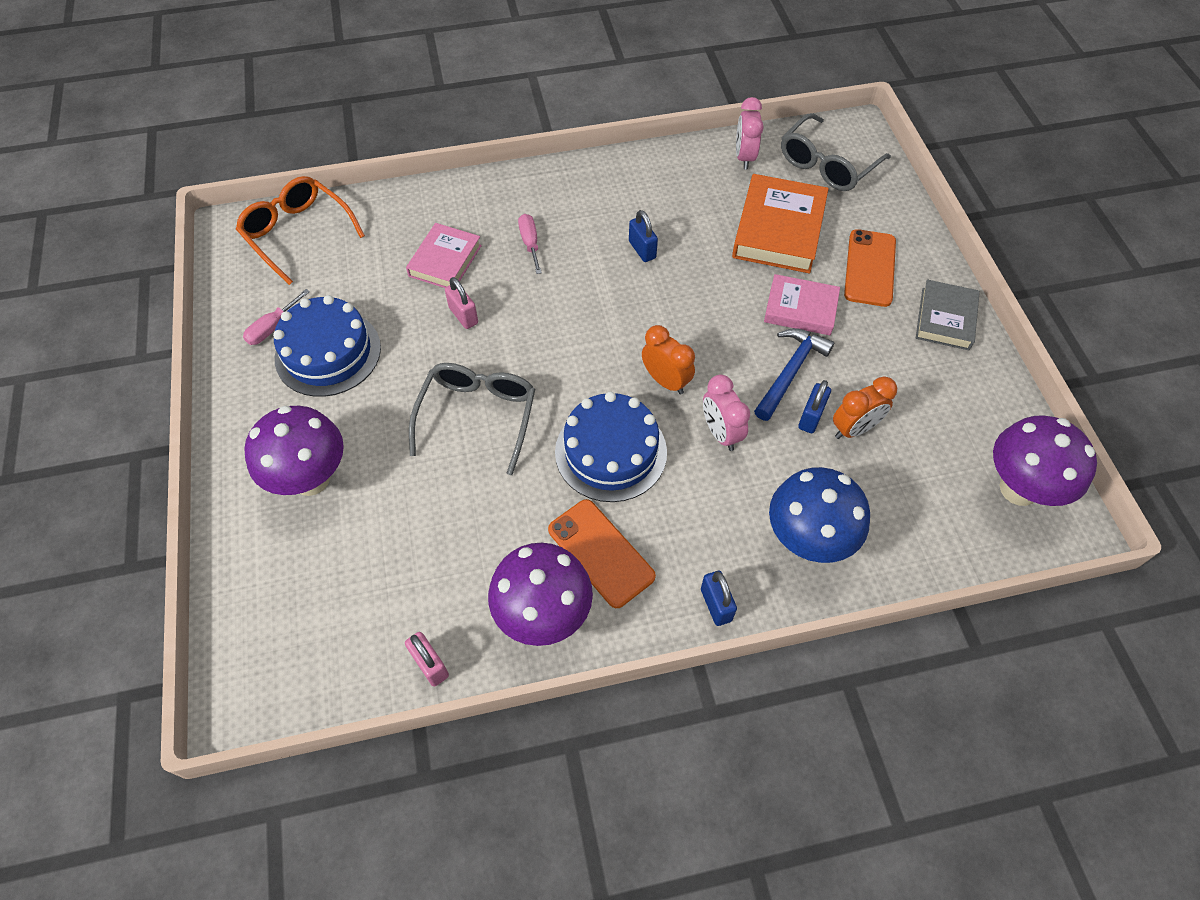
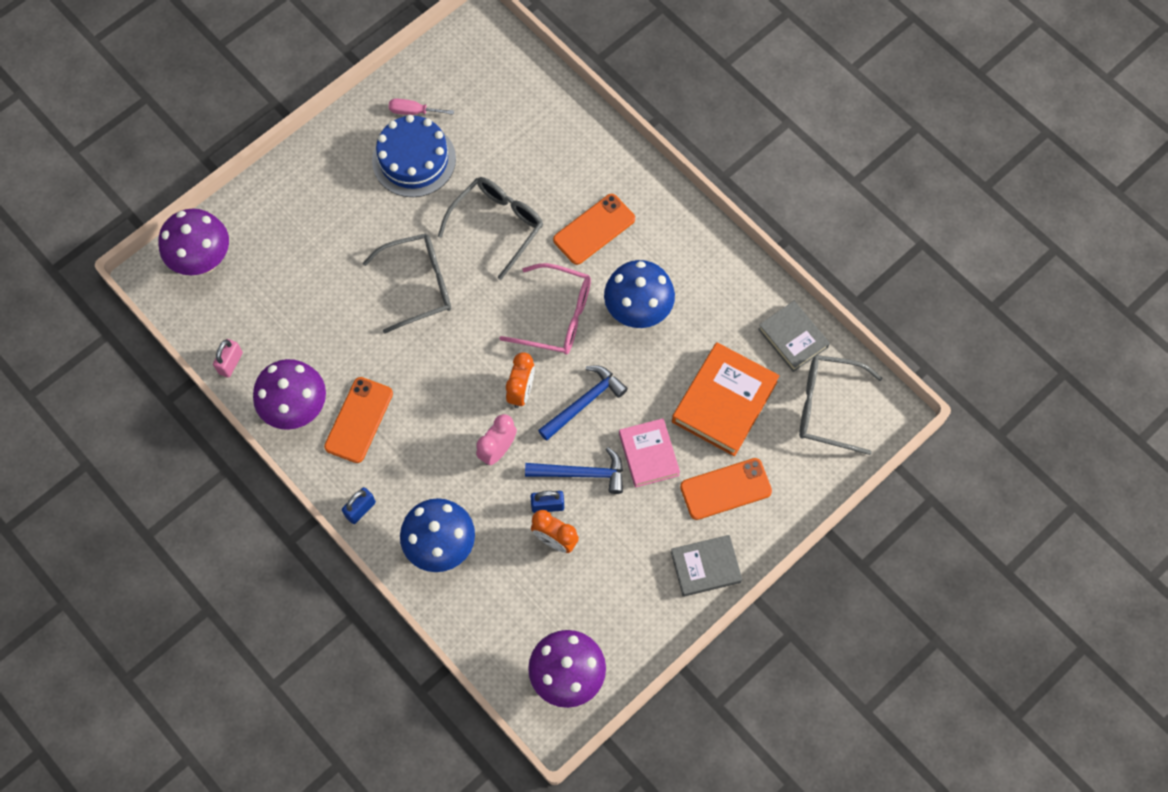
camera: 60 degrees right, 10 degrees up
orange glasses [236,176,365,285] -> none
purple mushroom [244,406,344,496] -> purple mushroom moved to [158,208,229,275]
pink book [406,223,482,288] -> none
pink padlock [445,277,478,329] -> grey glasses [438,177,543,280]
pink screwdriver [518,214,542,274] -> orange phone [553,194,635,265]
blue cake [555,392,667,502] -> none
blue padlock [629,210,658,262] -> blue mushroom [604,260,675,328]
orange book [732,174,829,273] -> orange book turned 45 degrees counterclockwise [672,342,779,456]
pink clock [736,97,764,170] -> grey book [758,301,830,372]
none -> pink glasses [499,263,591,355]
none -> blue hammer [538,365,628,441]

